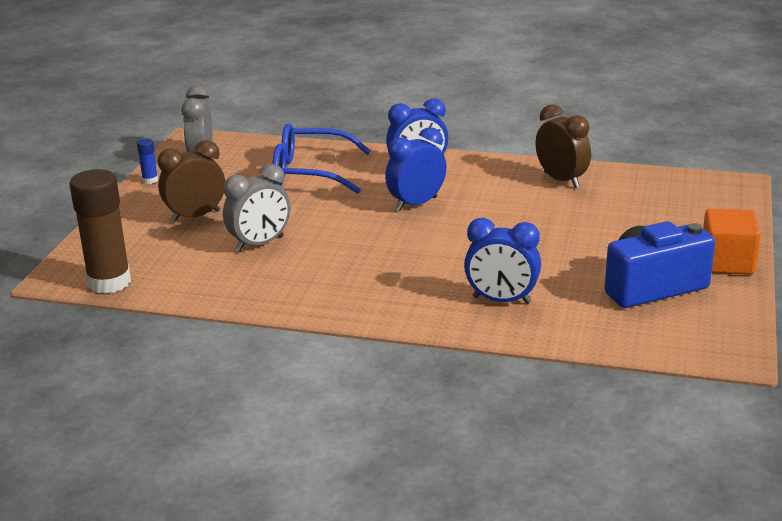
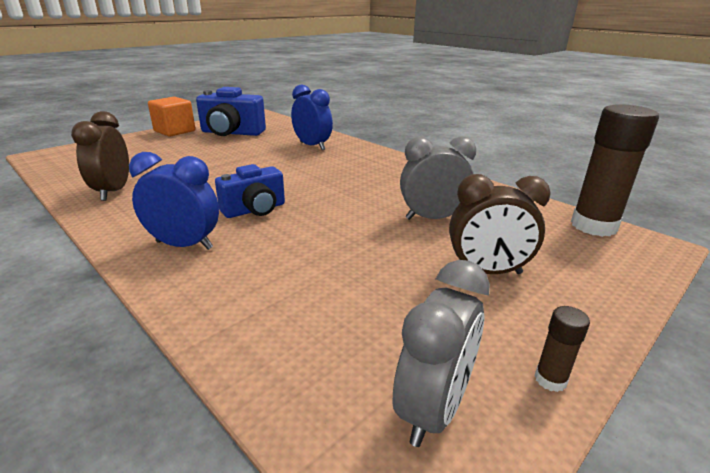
camera: 150 degrees left, 0 degrees up
blue glue stick [137,139,158,184] -> brown glue stick [534,306,590,392]
blue glasses [273,123,371,194] -> none
blue clock [385,127,447,211] -> blue camera [215,164,285,218]

